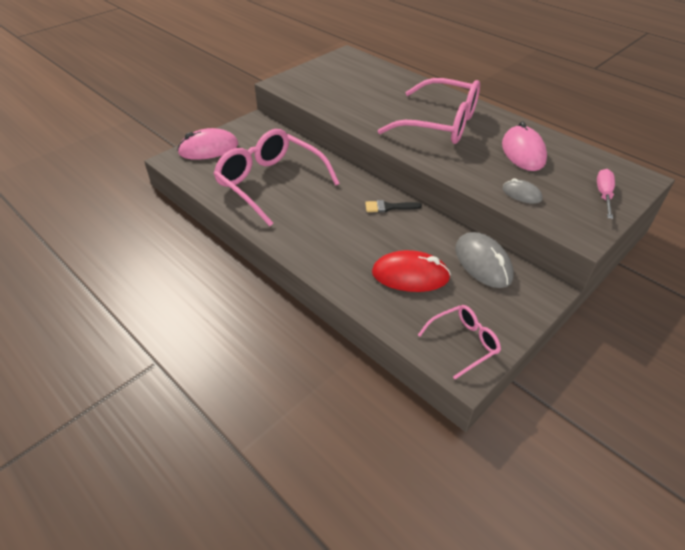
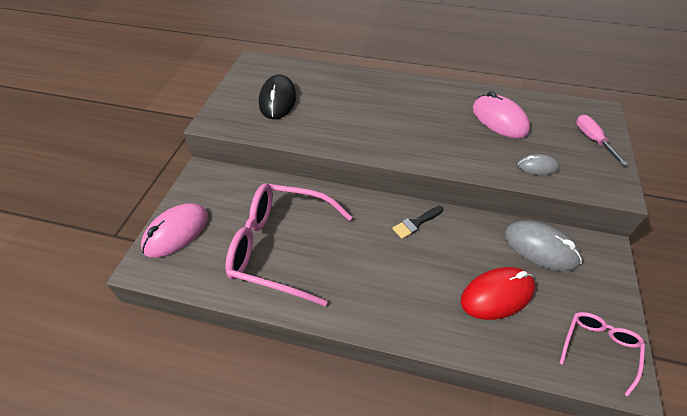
camera: 30 degrees left, 5 degrees up
pink glasses [378,78,480,144] -> none
none -> black mouse [259,74,296,120]

